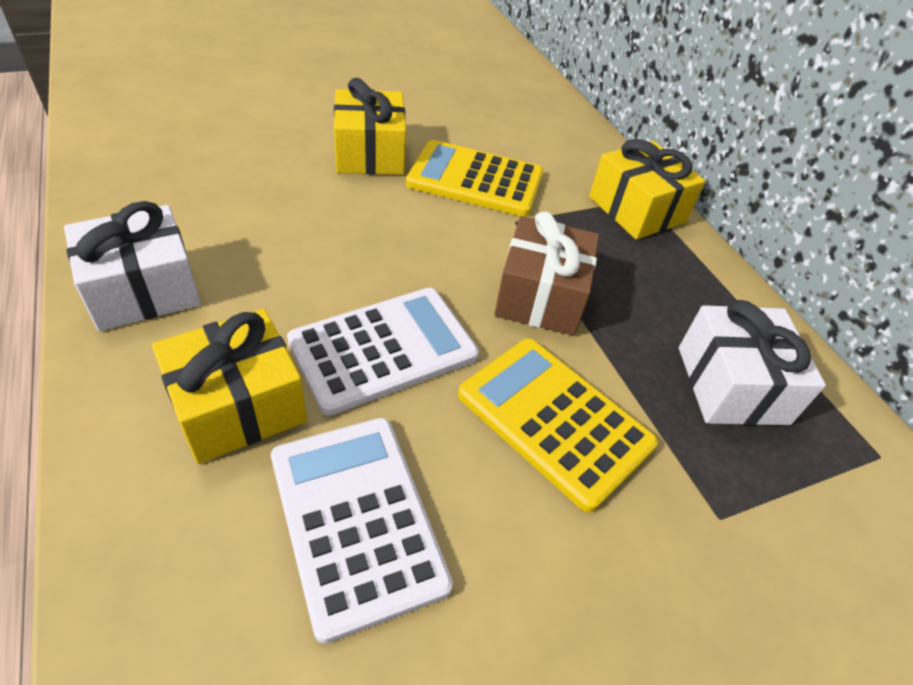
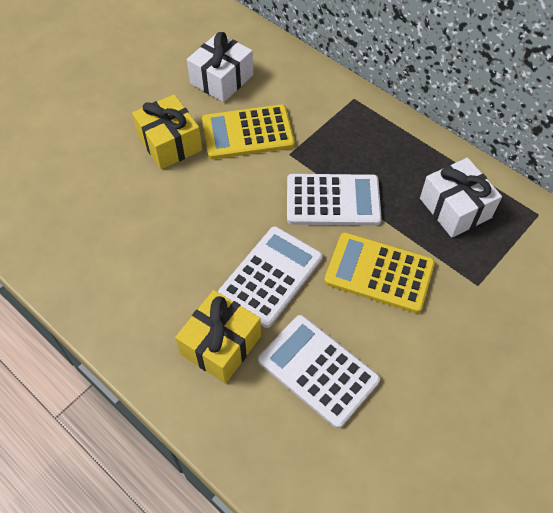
camera: 20 degrees left, 10 degrees up
white gift [64,201,201,331] -> white gift moved to [187,32,253,102]
brown gift [494,211,599,336] -> white calculator [287,174,382,226]
yellow gift [589,139,705,240] -> none

